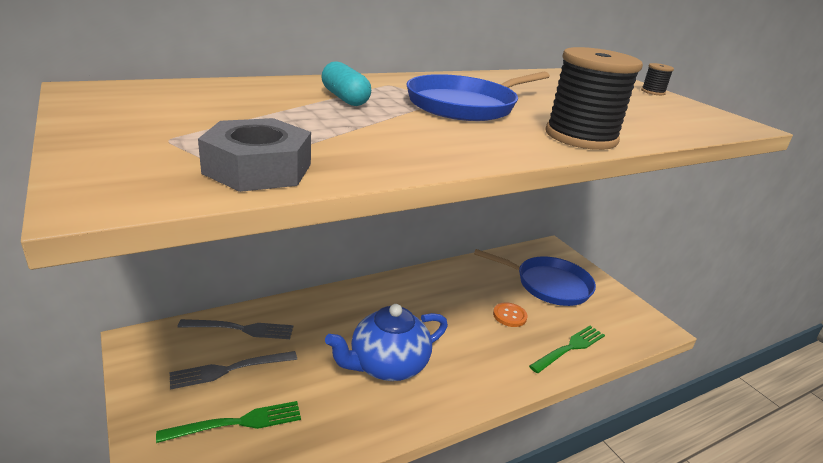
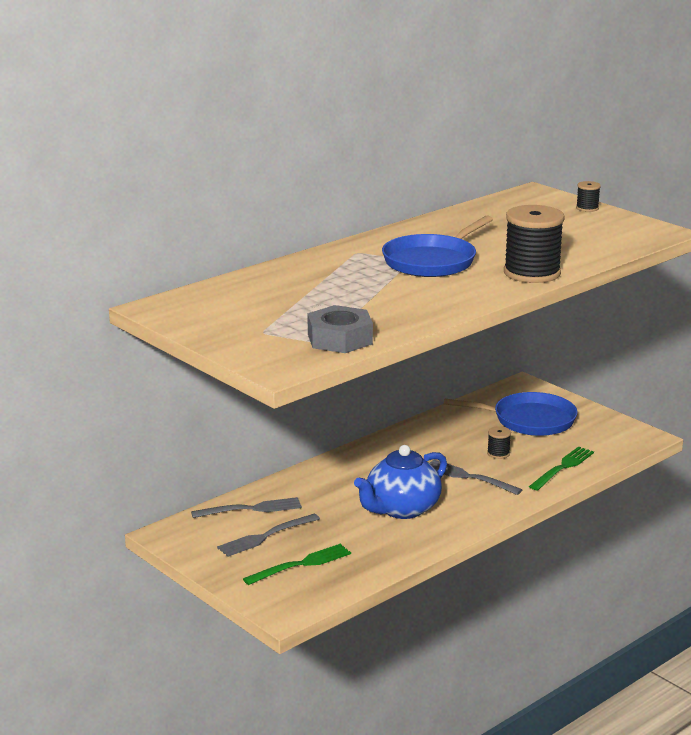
camera: 10 degrees left, 5 degrees down
turquoise capsule [321,61,371,106] -> none
orange button [493,302,528,327] -> black spool [487,426,511,459]
none -> grey fork [430,460,522,495]

